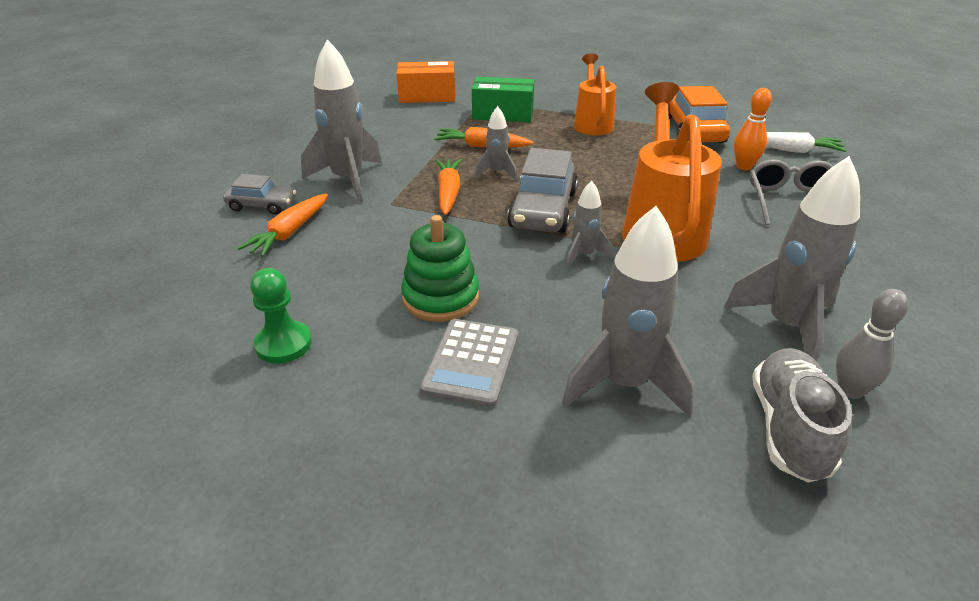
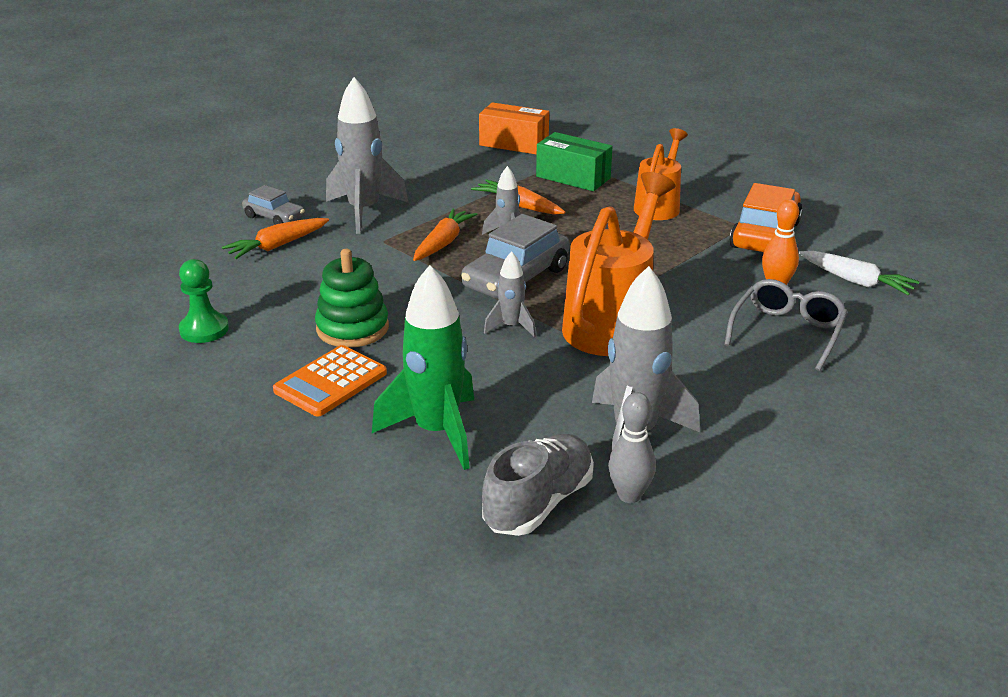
camera: 25 degrees right, 5 degrees down
grey calculator [420,319,518,408] -> orange calculator [273,345,387,417]
grey rocket [562,206,695,417] -> green rocket [372,265,474,470]

